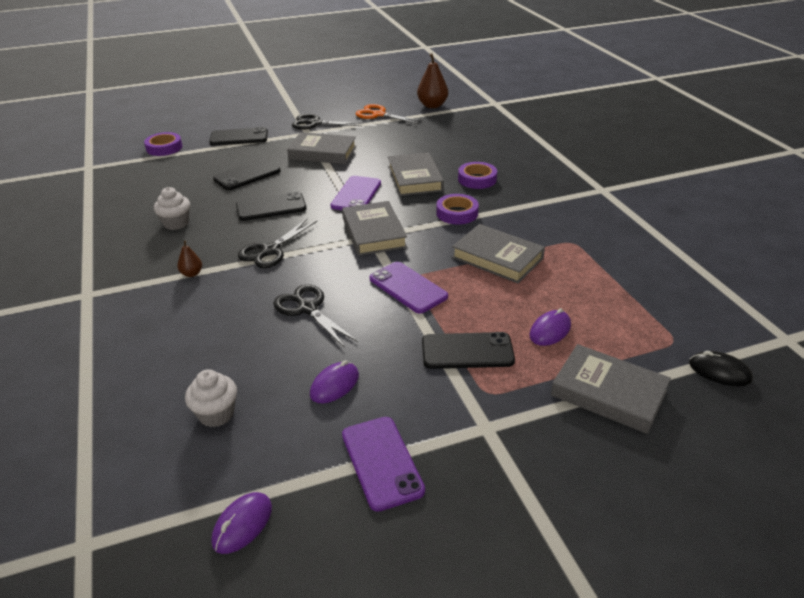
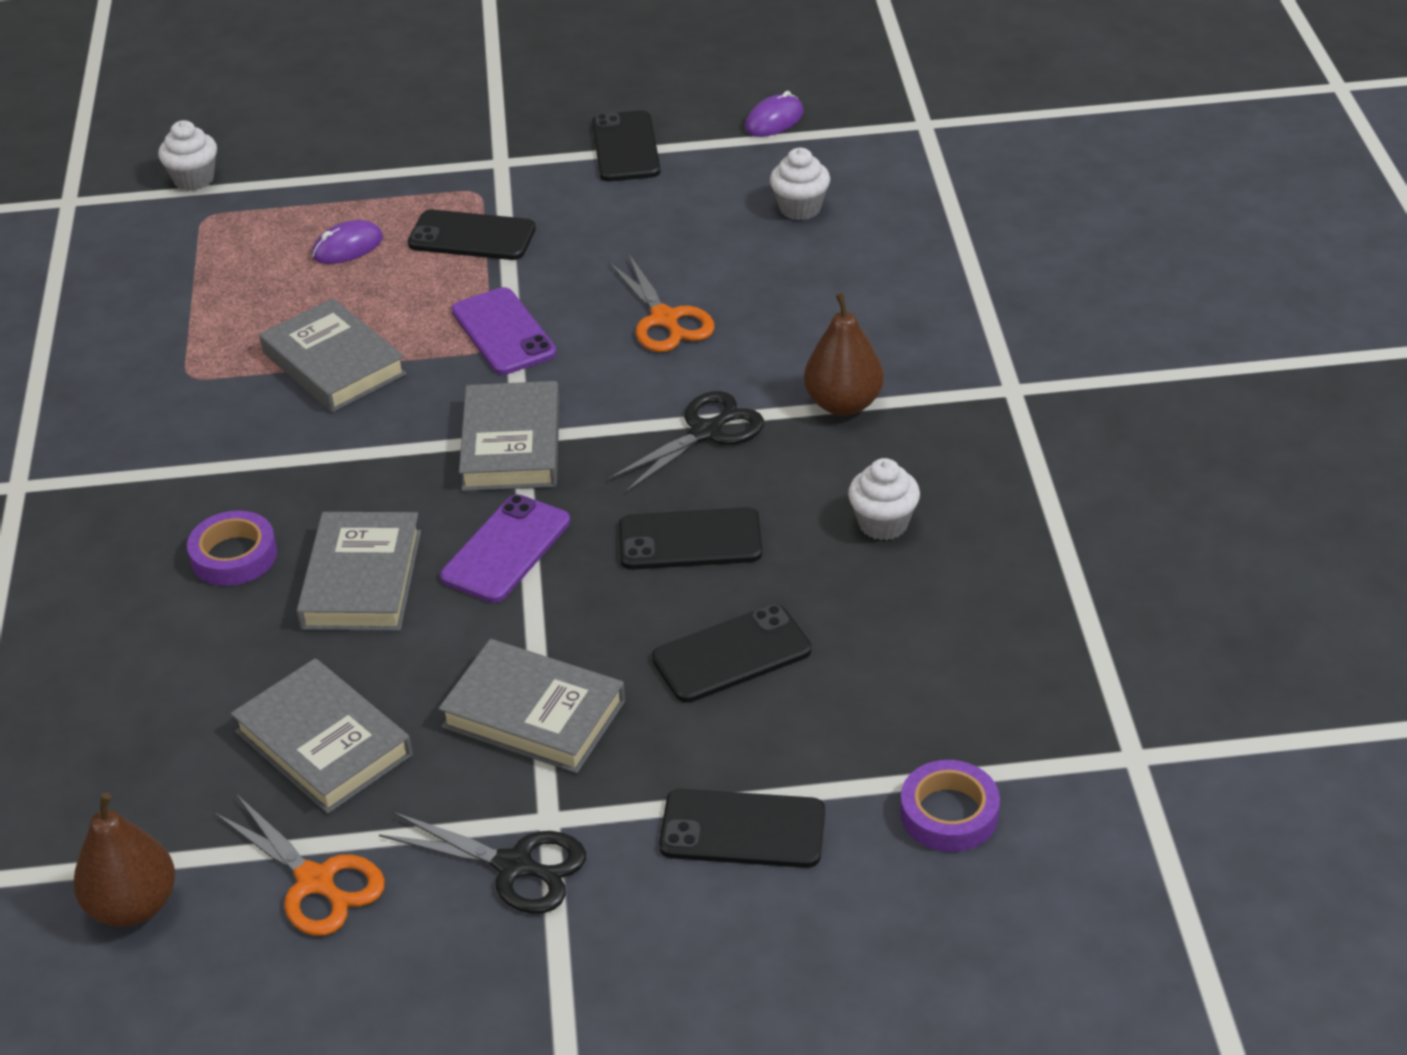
camera: 165 degrees left, 5 degrees up
brown pear [177,241,202,277] -> brown pear [804,293,884,416], size x1.95
black scissors [273,284,358,348] -> orange scissors [608,254,715,352]
purple mouse [310,360,359,403] -> none
purple phone [342,417,425,512] -> black phone [592,110,661,181]
purple tape [436,194,479,224] -> none
grey book [551,344,671,434] -> grey book moved to [231,658,413,814]
black mouse [689,351,753,386] -> white cupcake [158,120,217,191]

